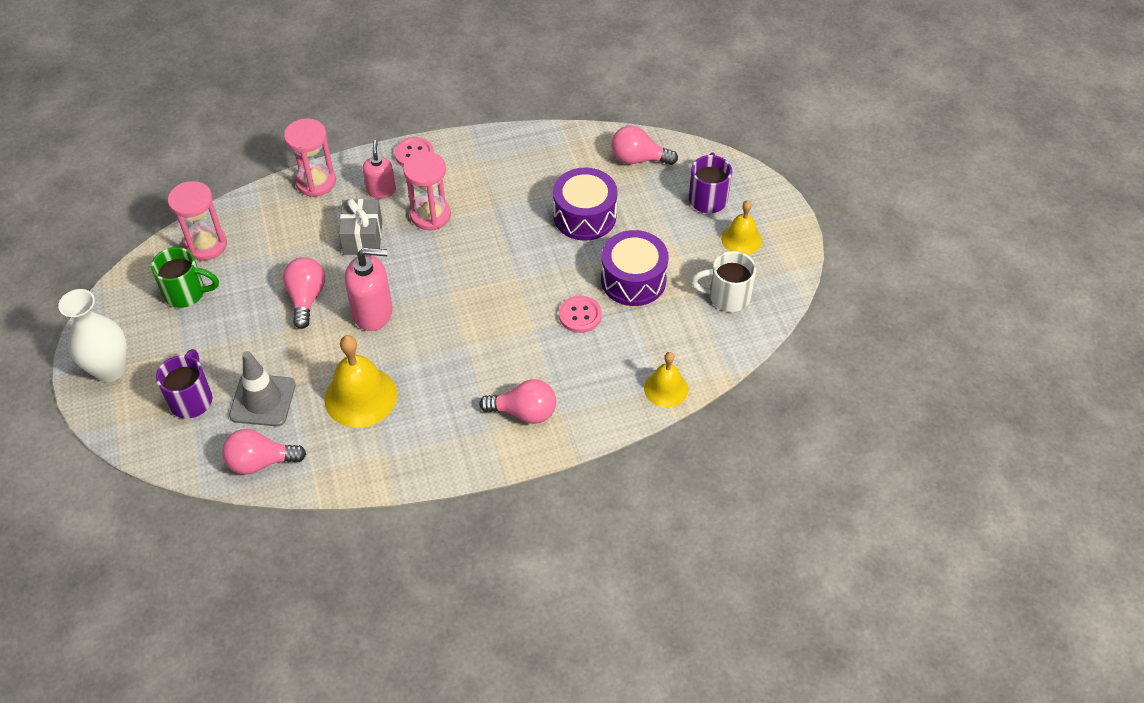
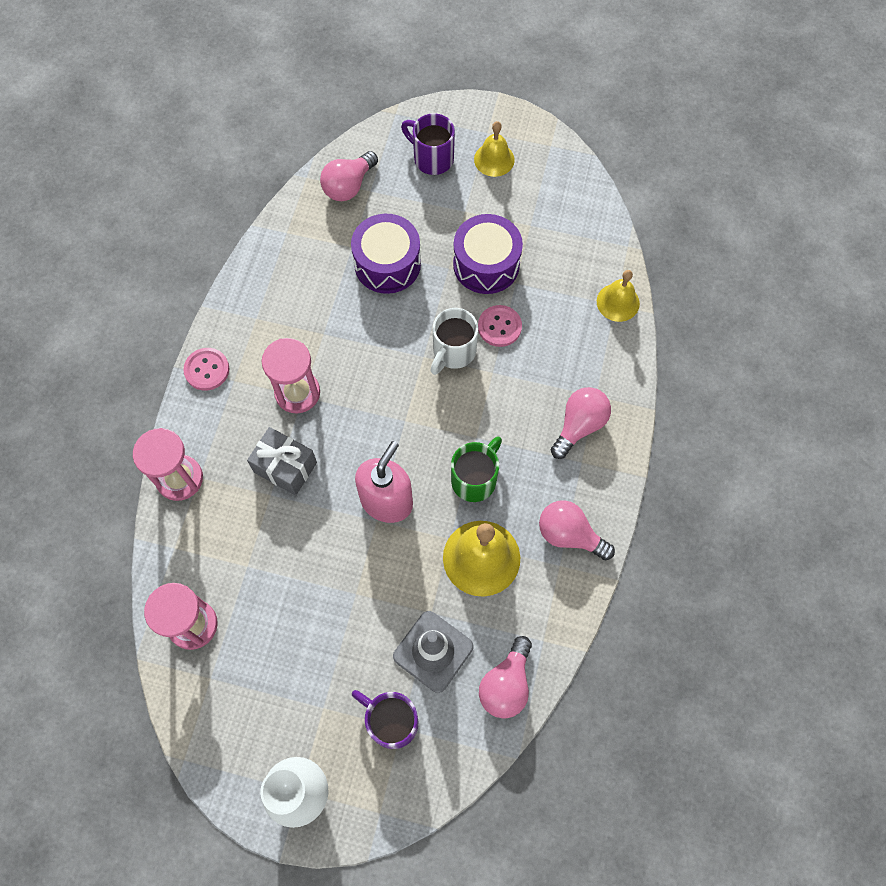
camera: 60 degrees left, 15 degrees up
green mug [151,247,219,308] -> green mug moved to [451,436,502,502]
pink light bulb [283,257,325,329] -> pink light bulb moved to [539,500,615,560]
pink soap dispenser [362,140,396,198] -> none
white mug [691,251,756,312] -> white mug moved to [430,308,478,375]

